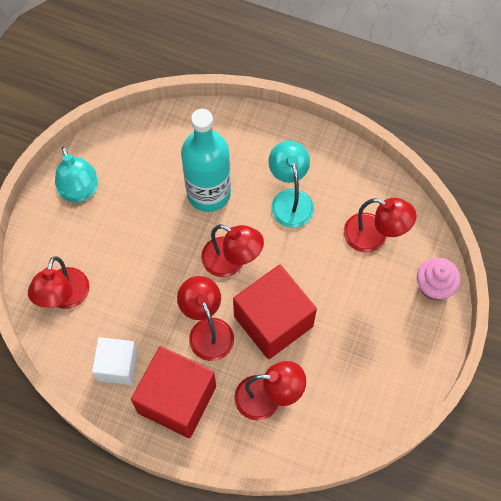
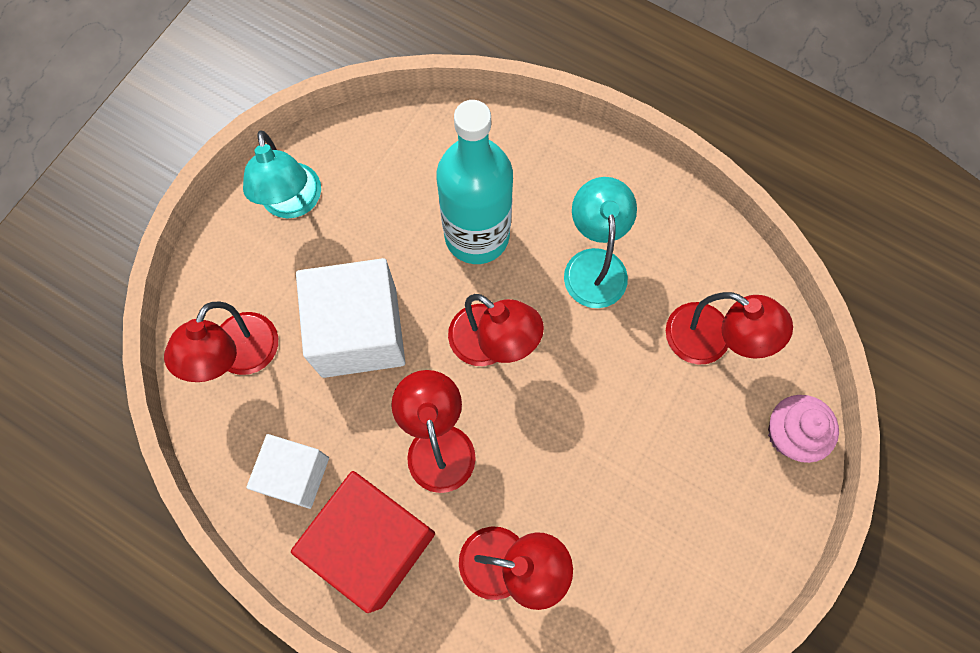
camera: 10 degrees right, 5 degrees up
red cube [233,265,317,359] -> none
none -> white cube [296,258,405,378]

